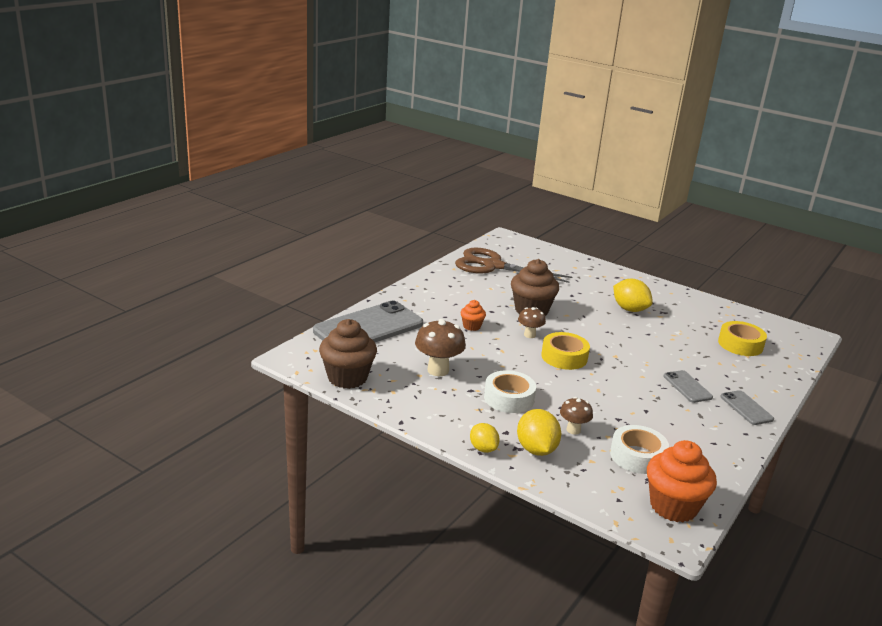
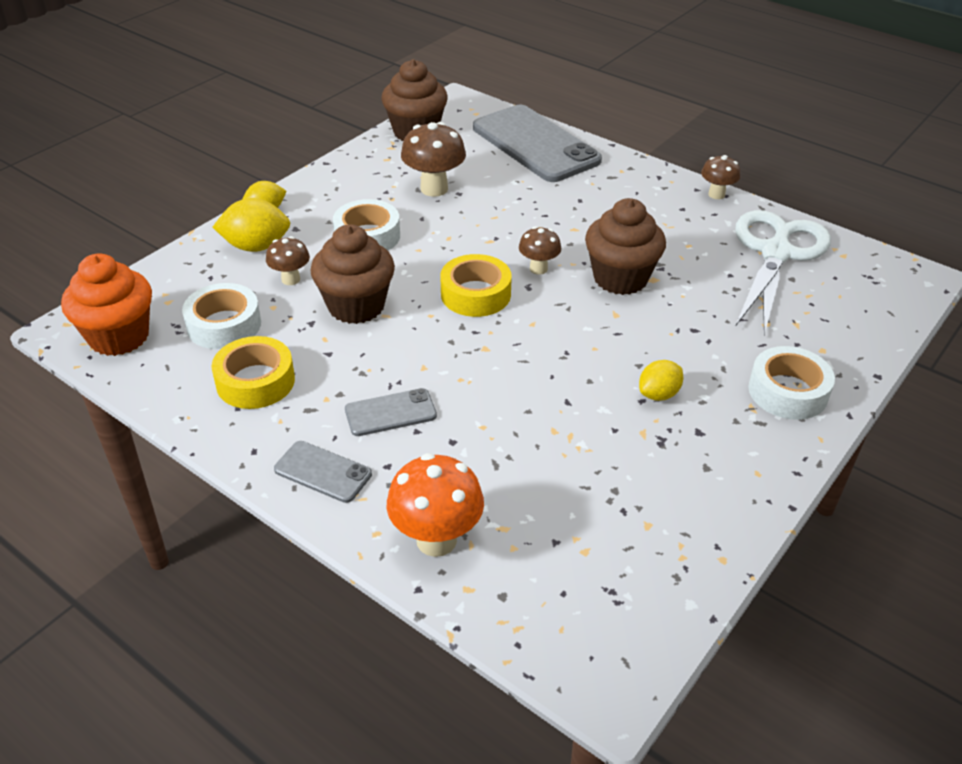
camera: 95 degrees right, 15 degrees up
brown scissors [455,248,572,283] -> white scissors [735,210,831,335]
orange cupcake [461,300,486,331] -> none
yellow lemon [613,279,653,312] -> yellow lemon [639,360,683,401], size x0.64
yellow tape [718,321,767,356] -> yellow tape moved to [212,336,295,409]
grey phone [720,390,774,425] -> grey phone turned 45 degrees clockwise [274,441,372,503]
none -> brown cupcake [310,224,395,324]
none -> orange mushroom [387,453,484,557]
none -> brown mushroom [701,155,740,199]
none -> white tape [749,346,835,420]

